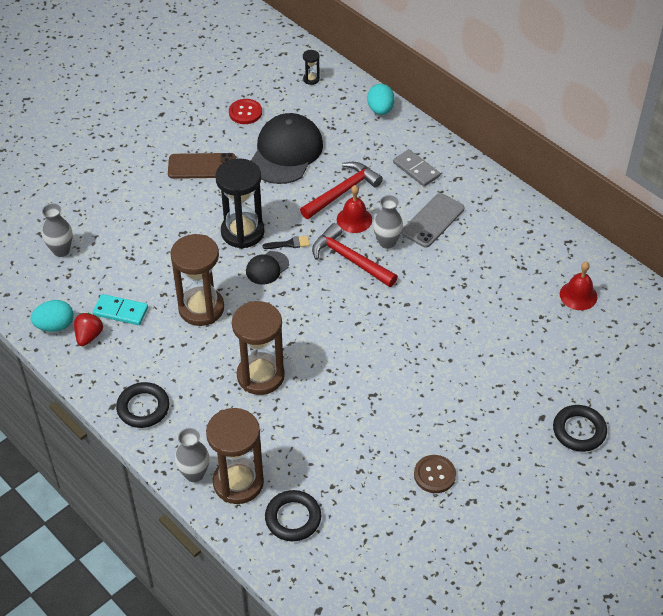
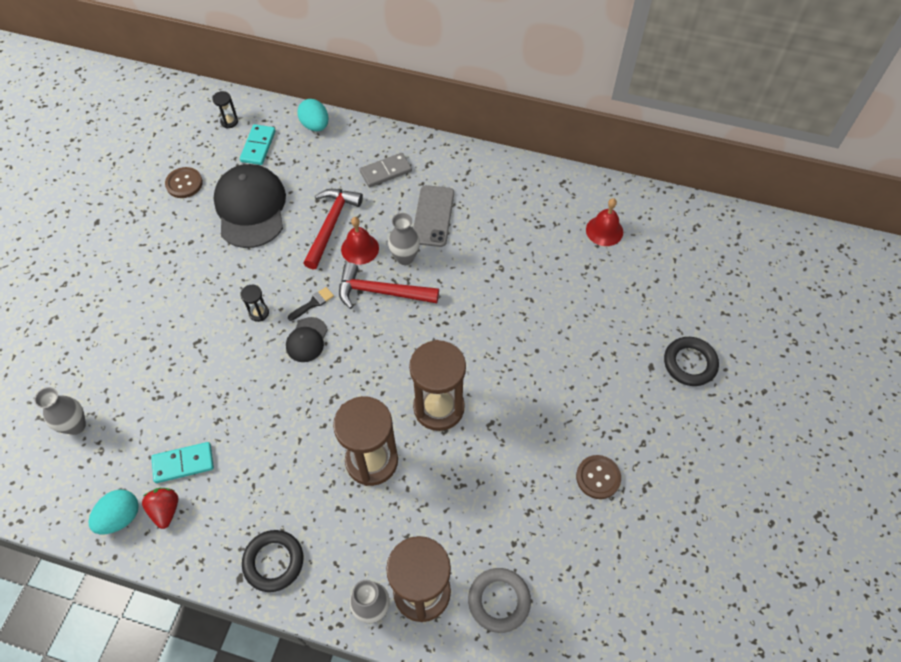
camera: 30 degrees left, 10 degrees up
brown phone [168,153,236,179] -> none
brown hourglass [170,234,224,326] -> brown hourglass moved to [409,340,466,431]
black hourglass [215,158,265,249] -> black hourglass [241,285,269,322], size x0.42
red button [229,99,262,124] -> brown button [165,167,203,198]
black ring [265,490,321,541] -> grey ring [468,568,531,633]
grey domino [393,149,440,187] -> grey domino turned 45 degrees counterclockwise [360,153,412,187]
none -> turquoise domino [240,124,276,165]

